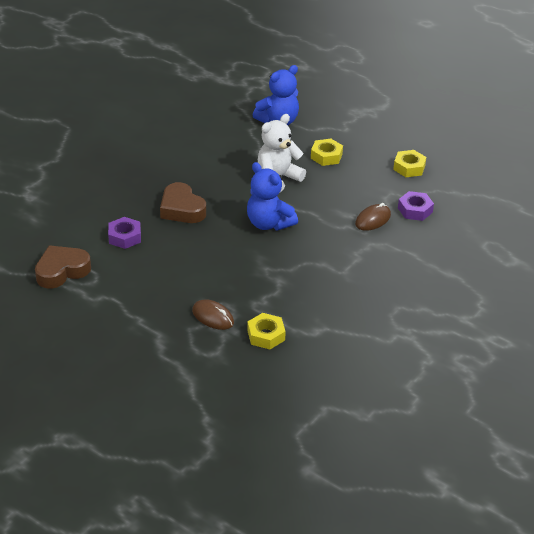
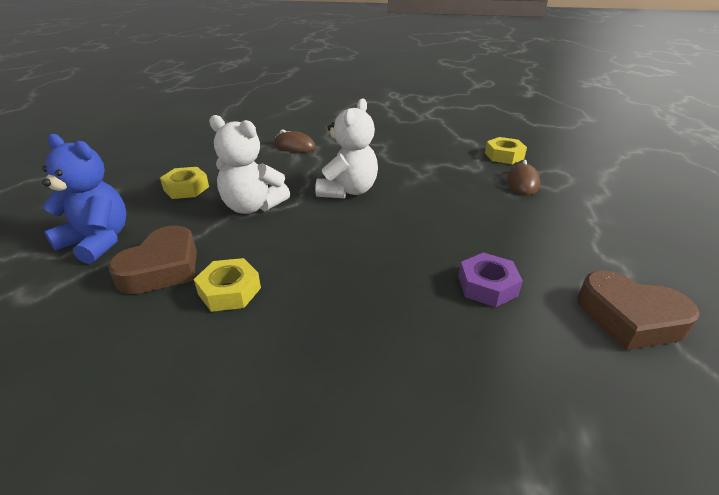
camera: 115 degrees left, 5 degrees down
brown heart [160,182,206,223] -> brown heart moved to [108,225,197,294]
blue teddy bear [247,162,298,231] -> white teddy bear [315,98,378,199]
yellow nut [393,150,426,177] -> yellow nut moved to [194,258,261,312]
purple nut [398,191,434,221] -> none

